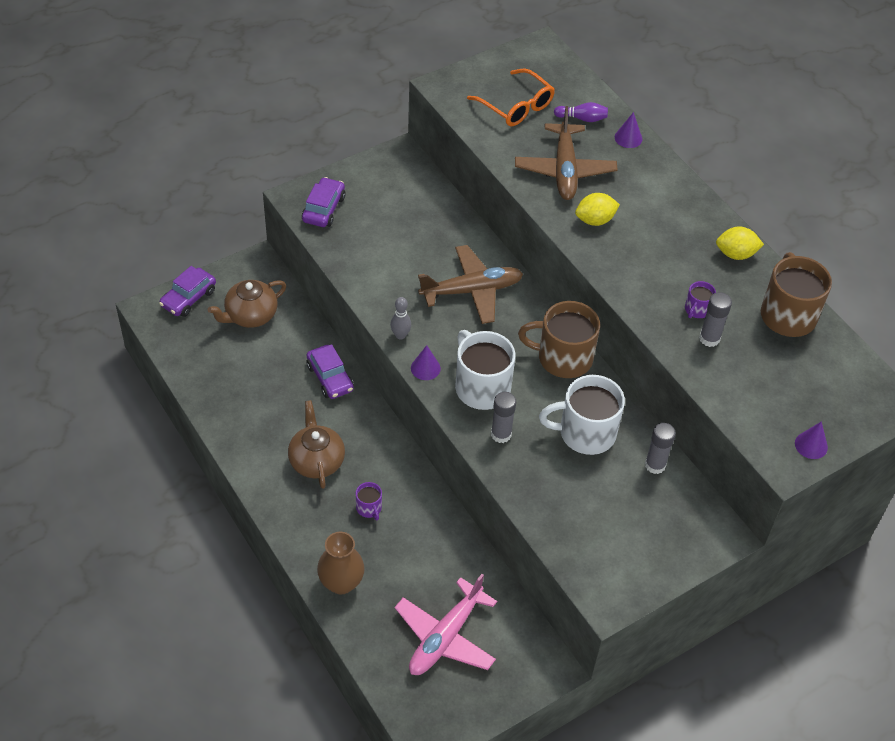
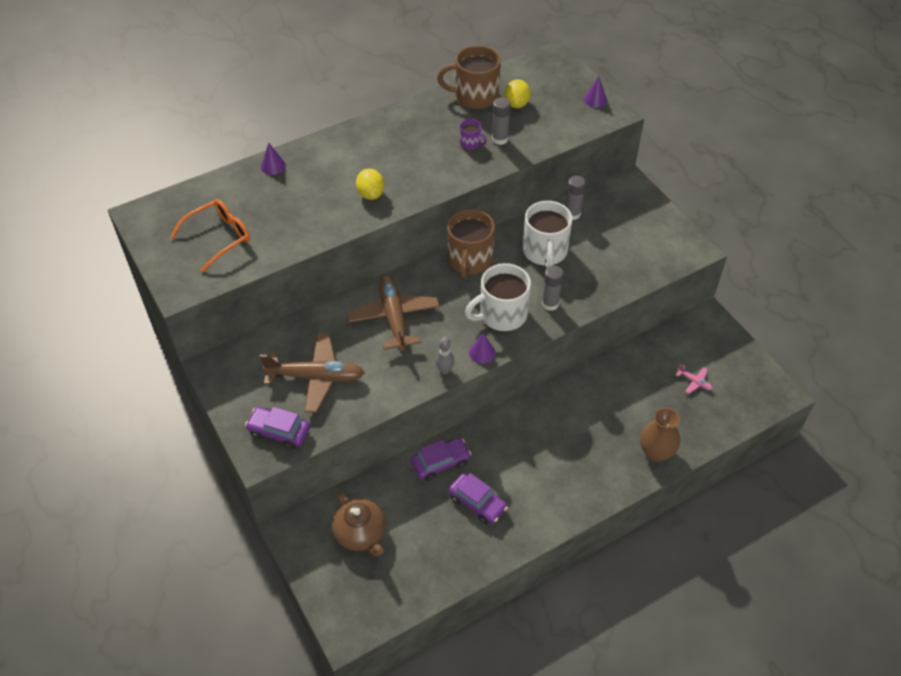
camera: 85 degrees left, 0 degrees up
purple car [159,266,216,317] -> purple car moved to [449,473,508,525]
brown teapot [288,400,345,489] -> none
purple mug [356,482,382,520] -> none
pink plane [395,574,497,675] -> pink plane [676,365,713,393], size x0.42
brown plane [515,106,617,200] -> brown plane moved to [260,333,365,413]
purple bowling pin [554,102,608,122] -> none
yellow lemon [716,226,764,260] -> yellow lemon moved to [504,79,531,108]

